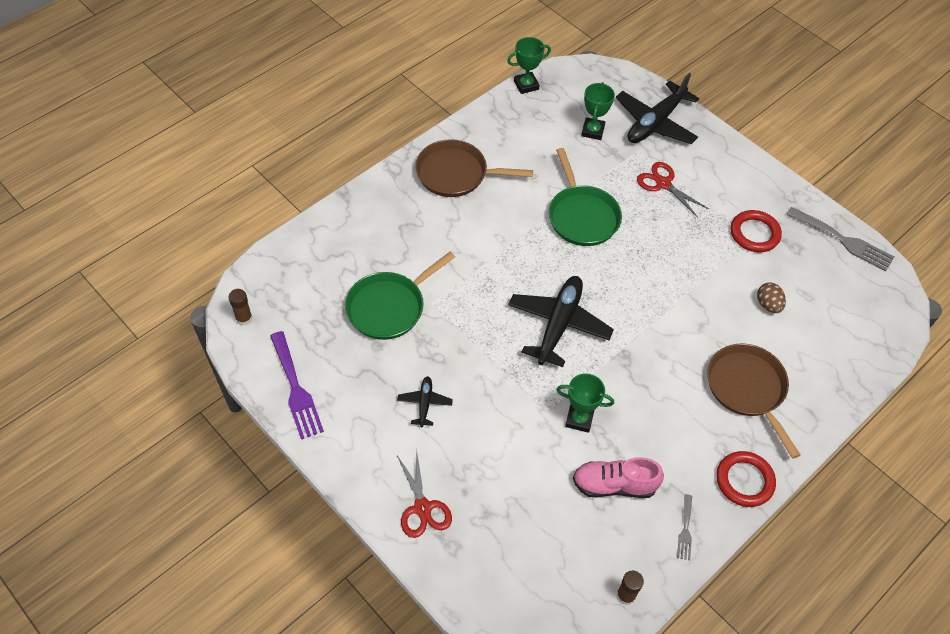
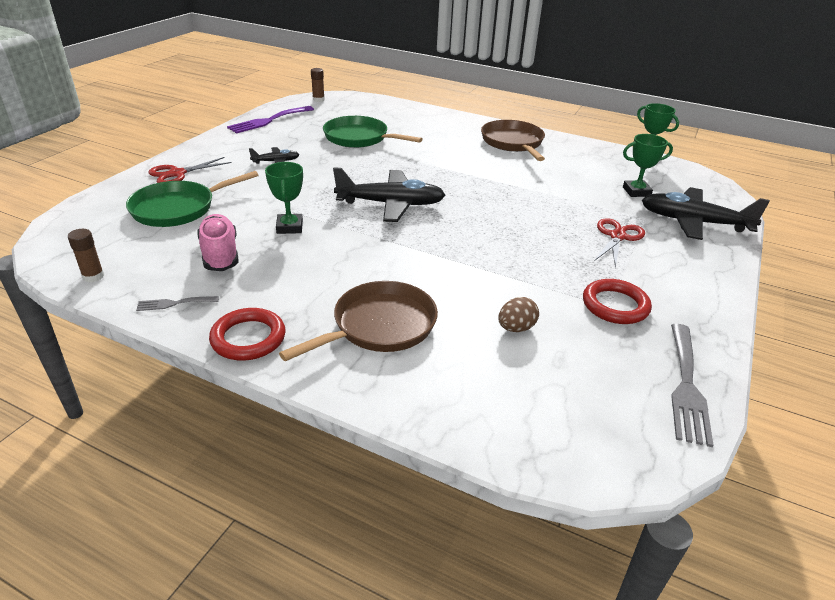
camera: 70 degrees right, 20 degrees down
green pan [549,148,622,246] -> green pan moved to [126,171,258,227]

